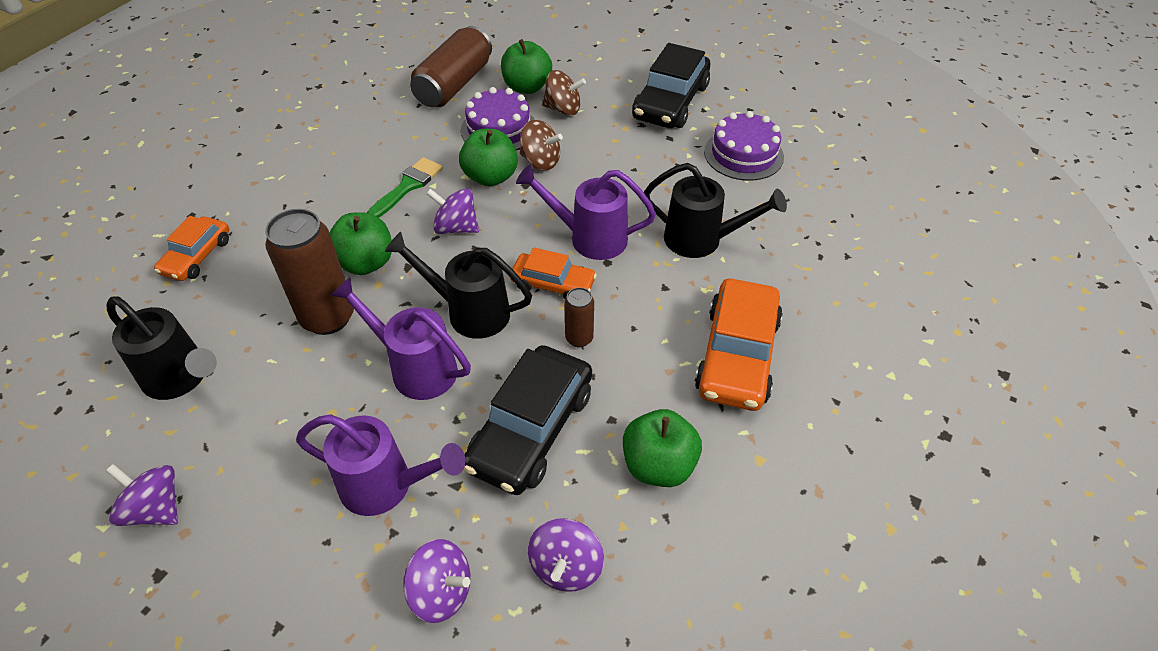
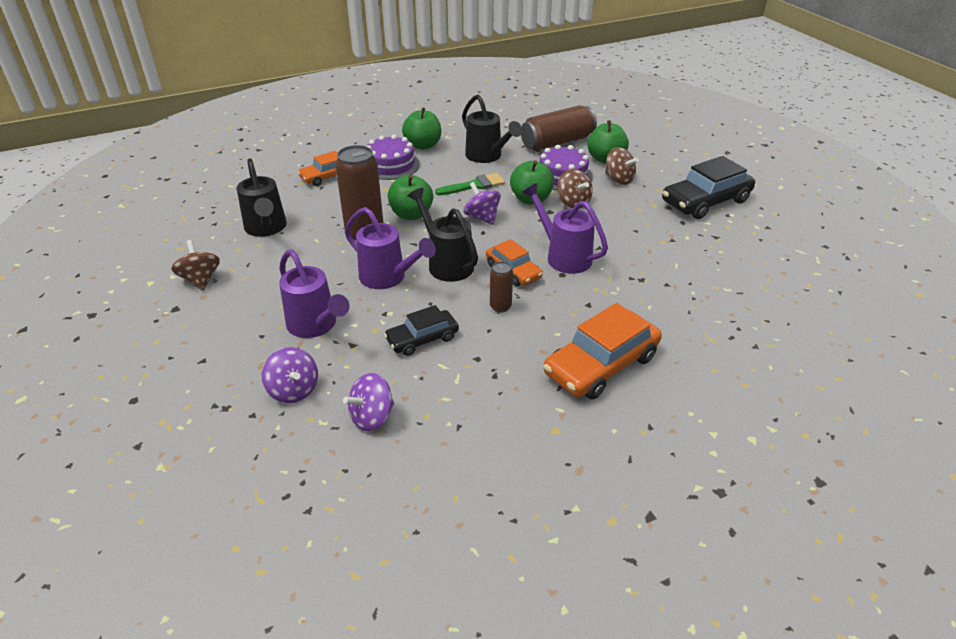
camera: 35 degrees right, 10 degrees down
purple spinning top [106,464,178,526] -> brown spinning top [171,240,220,291]
purple watering can [330,277,471,400] -> purple watering can turned 150 degrees clockwise [345,207,436,289]
black car [464,345,592,495] -> black car [384,305,459,356], size x0.59
green apple [623,409,702,487] -> green apple moved to [402,107,441,150]
black watering can [644,163,787,258] -> black watering can moved to [462,95,522,163]
purple cake [704,111,784,181] -> purple cake moved to [367,135,420,180]

